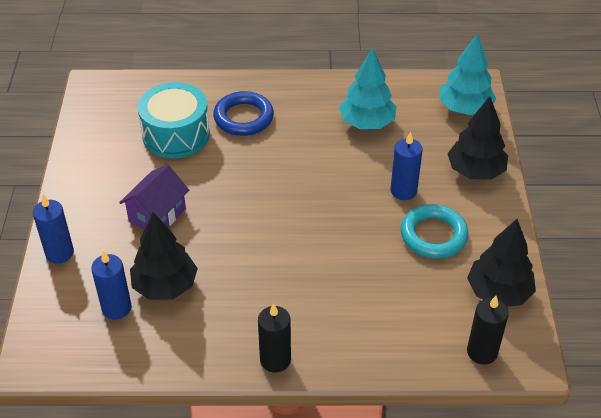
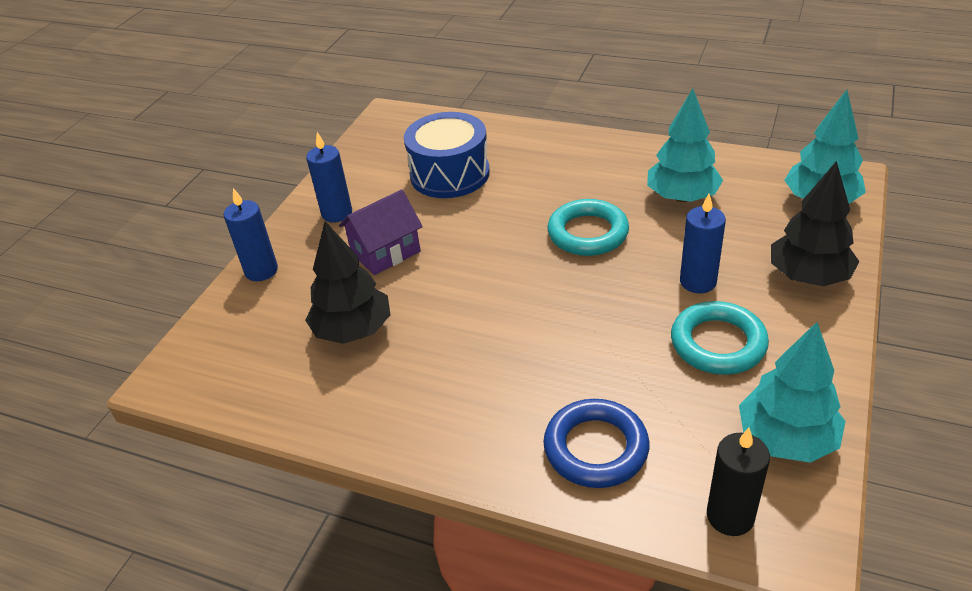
camera: 25 degrees right, 5 degrees down
blue candle [91,250,132,320] -> blue candle moved to [306,132,352,223]
turquoise drum [138,82,210,159] -> blue drum [404,112,490,198]
blue ring [213,91,274,136] -> blue ring moved to [543,399,649,488]
black candle [258,303,291,373] -> none
black tree [467,219,536,307] -> turquoise tree [739,322,846,463]
none -> turquoise ring [547,199,629,256]

